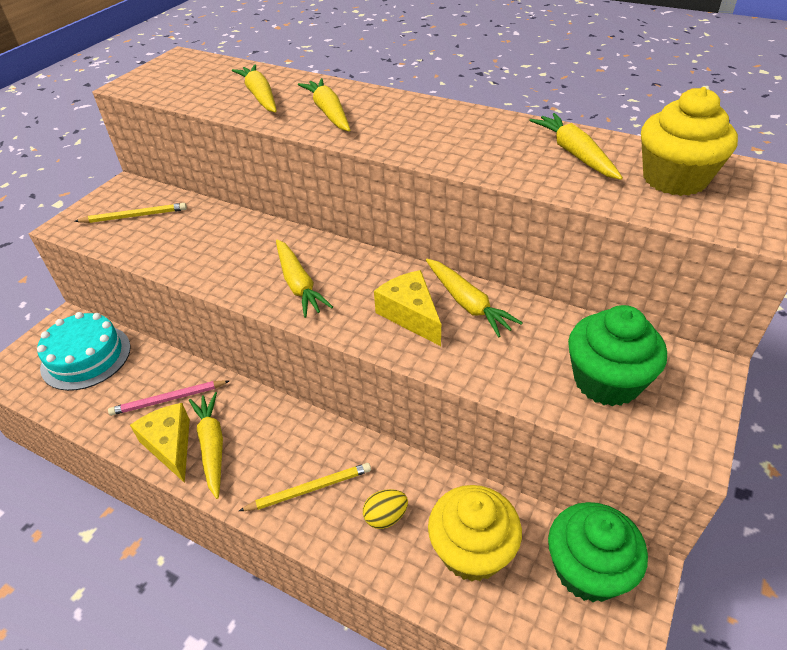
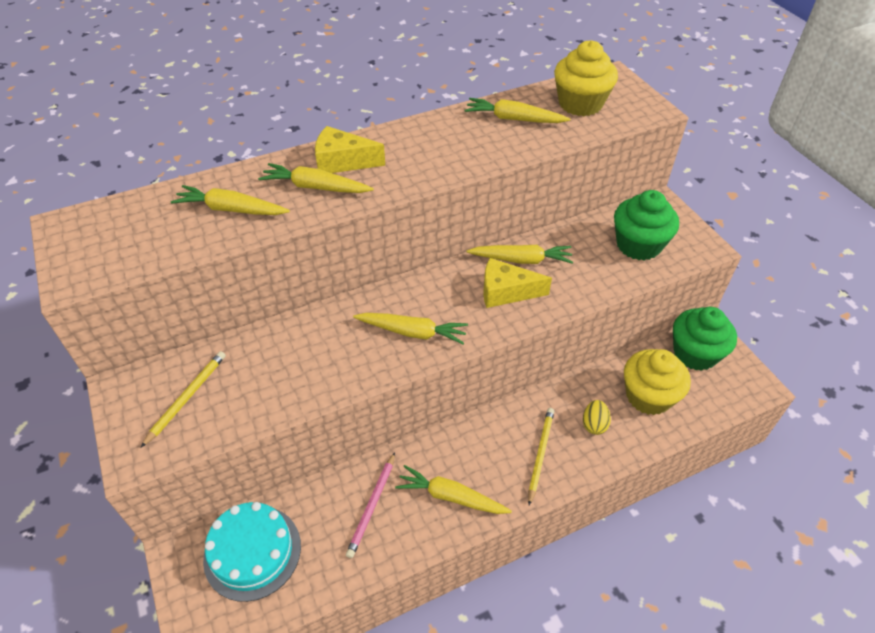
camera: 55 degrees left, 5 degrees up
yellow cheese [130,403,190,483] -> yellow cheese moved to [315,126,385,173]

